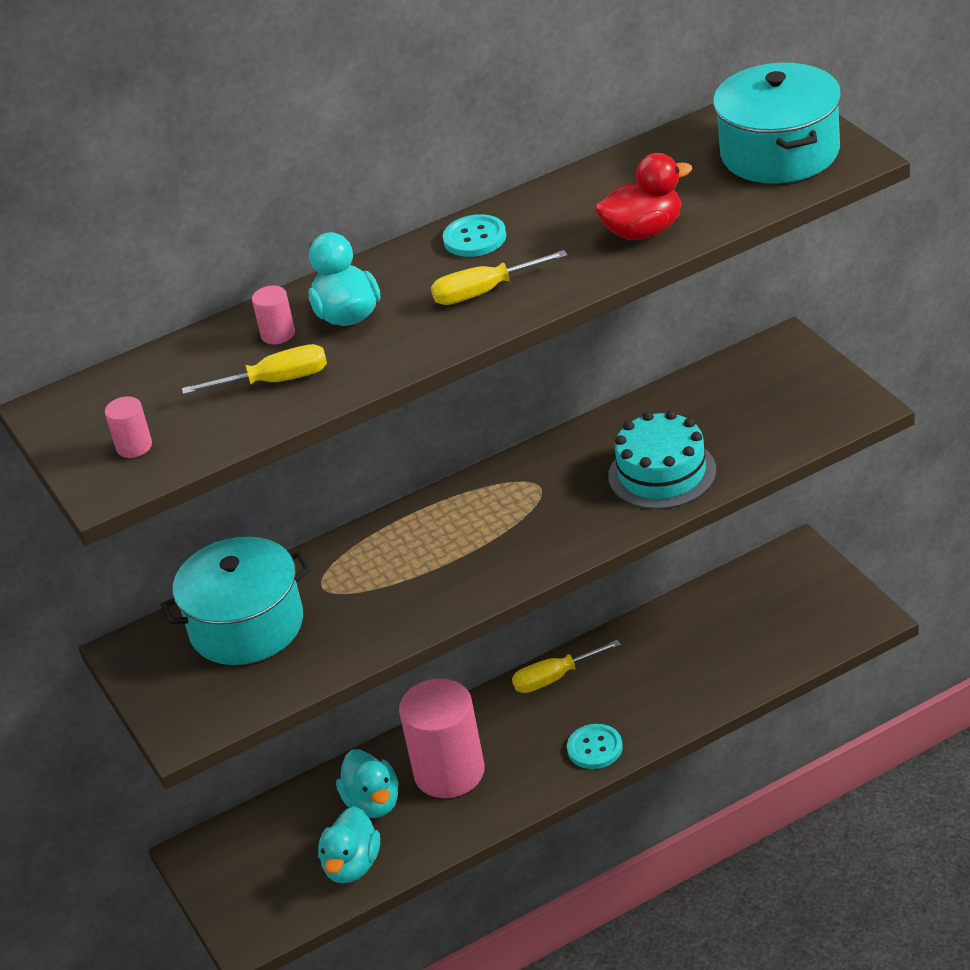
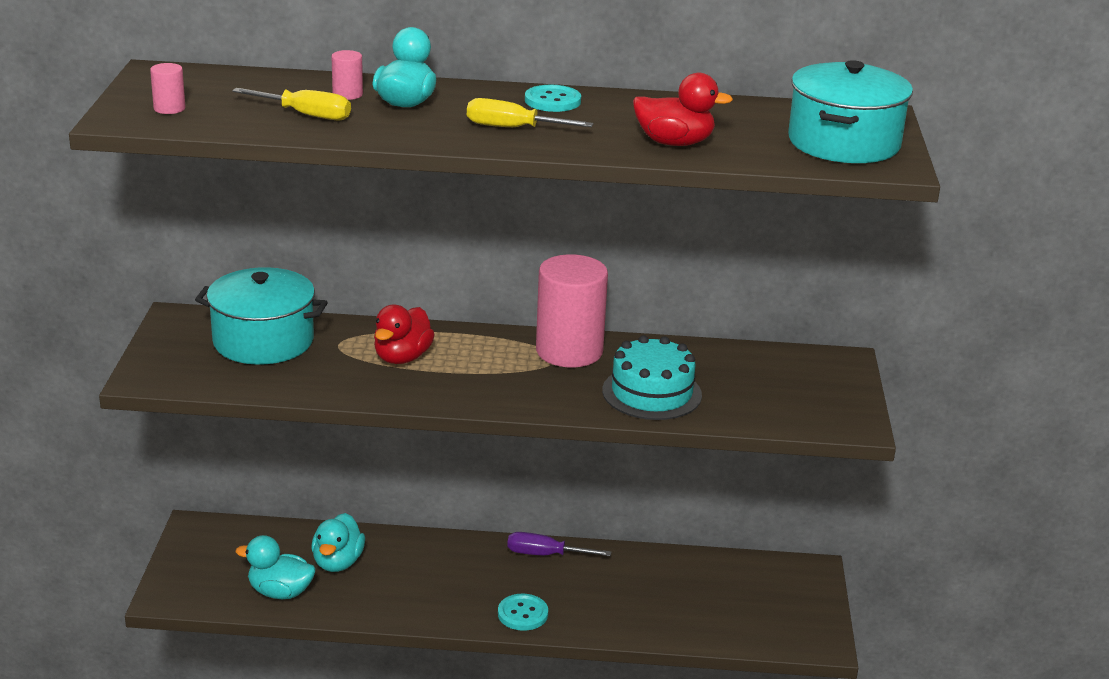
camera: 25 degrees right, 10 degrees down
turquoise duck [318,806,380,883] -> turquoise duck turned 60 degrees clockwise [236,535,316,599]
pink cylinder [399,678,485,798] -> pink cylinder moved to [536,254,608,367]
yellow screwdriver [512,640,621,693] -> purple screwdriver [507,532,611,556]
none -> red duck [374,305,435,364]

